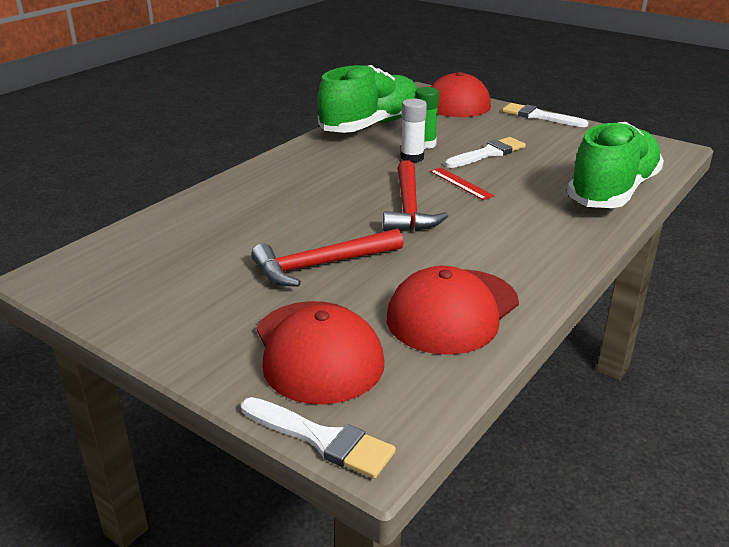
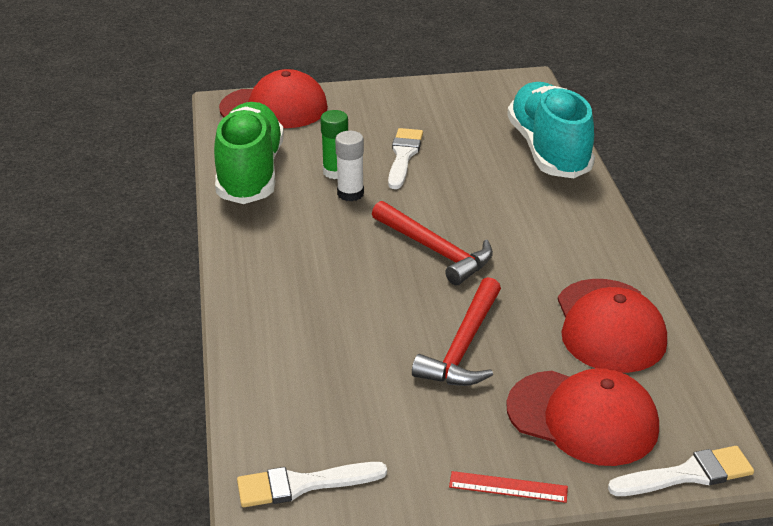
camera: 45 degrees left, 5 degrees up
red ruler [430,168,494,200] -> red ruler moved to [449,471,568,503]
white brush [502,103,589,127] -> white brush moved to [237,462,387,507]
green shoe [567,122,664,208] -> turquoise shoe [507,82,595,178]

